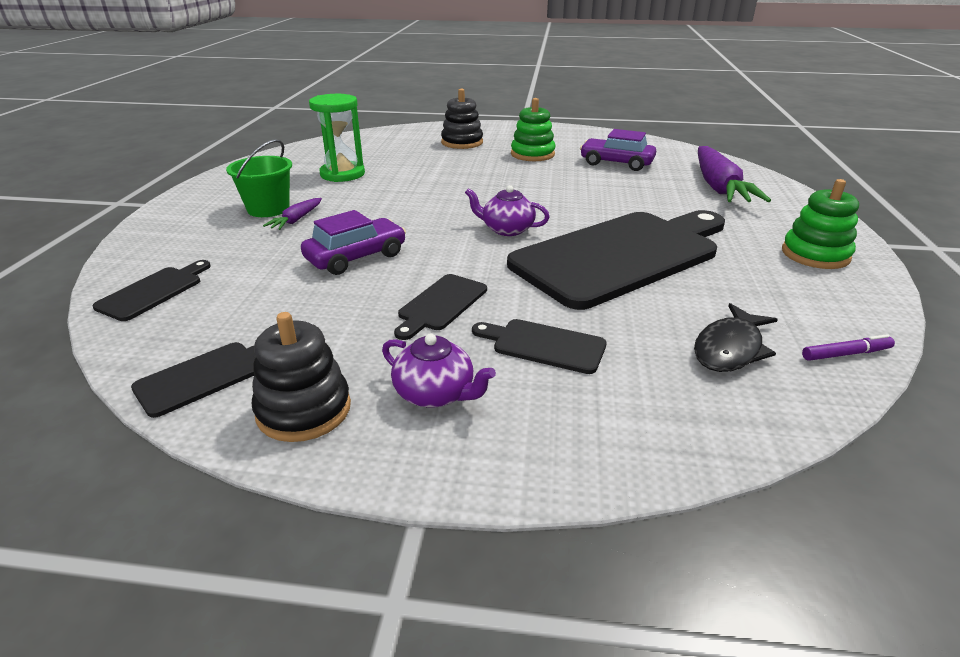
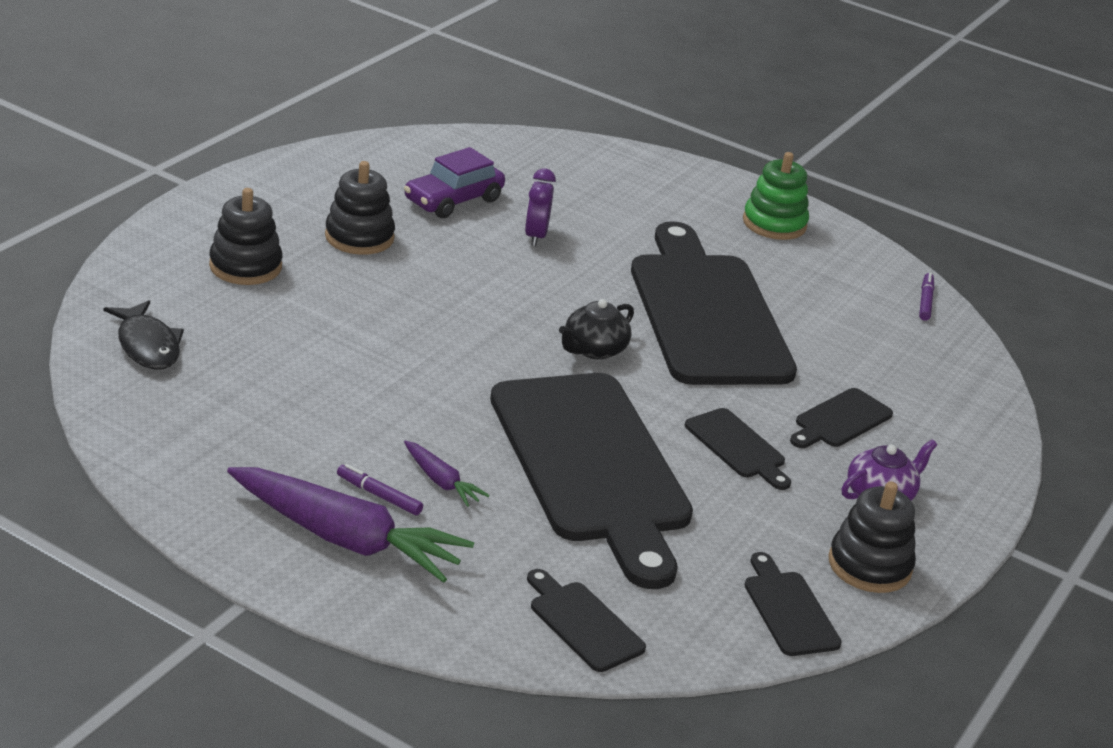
camera: 70 degrees left, 0 degrees up
green bucket [226,139,292,217] -> purple marker [337,464,423,515]
purple car [301,210,406,275] -> black cutting board [490,373,693,589]
green hourglass [309,94,365,182] -> none
purple teapot [465,185,550,236] -> black teapot [559,299,634,359]
green stacking toy [511,98,555,161] -> black stacking toy [325,161,395,255]
black fish [694,303,778,372] -> black fish moved to [103,300,184,370]
purple carrot [698,146,771,202] -> purple carrot moved to [227,467,474,583]
none -> purple clock [525,168,556,246]

